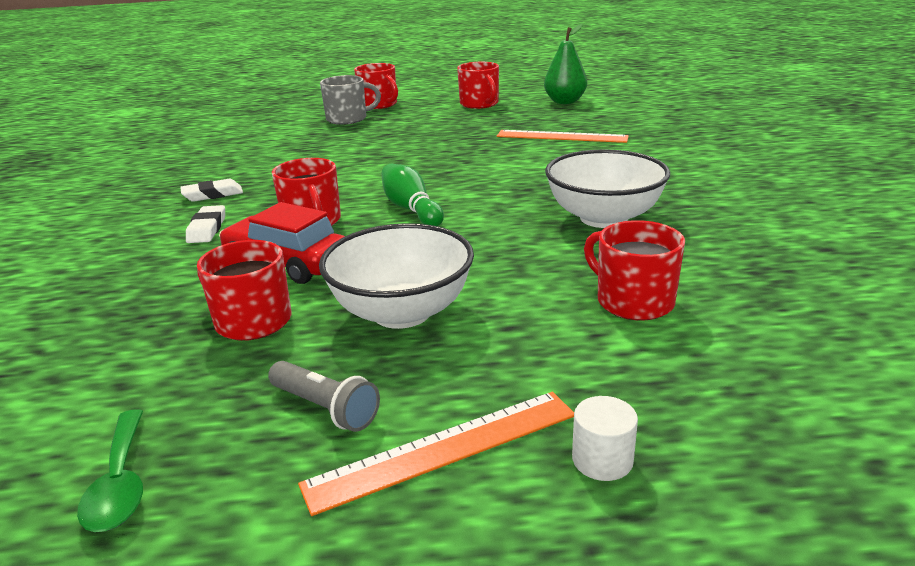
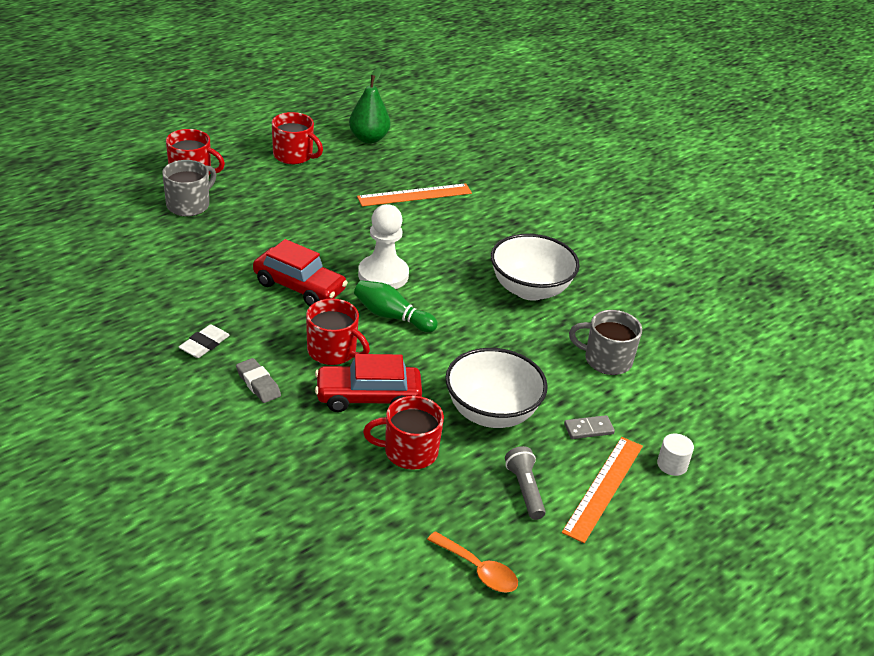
camera: 40 degrees left, 10 degrees up
green spoon [77,409,143,532] -> orange spoon [427,531,518,593]
white eraser [186,205,225,243] -> grey eraser [236,358,281,403]
grey flashlight [268,361,380,432] -> grey flashlight turned 105 degrees counterclockwise [505,446,546,520]
red mug [584,220,685,321] -> grey mug [569,310,642,375]
none -> red car [253,239,348,306]
none -> white pawn [358,204,409,289]
none -> grey domino [564,415,615,439]

